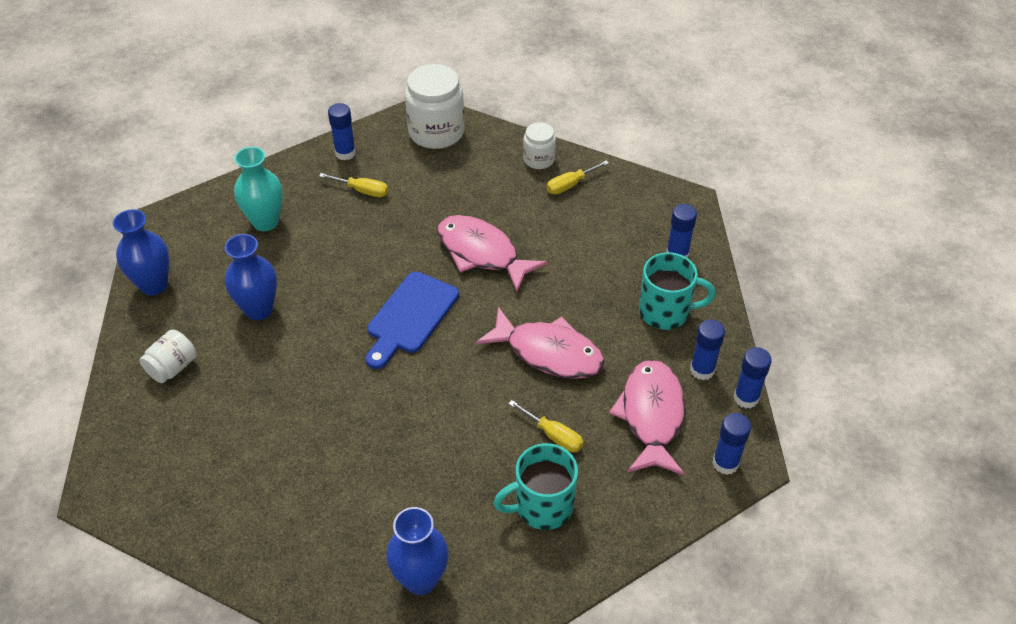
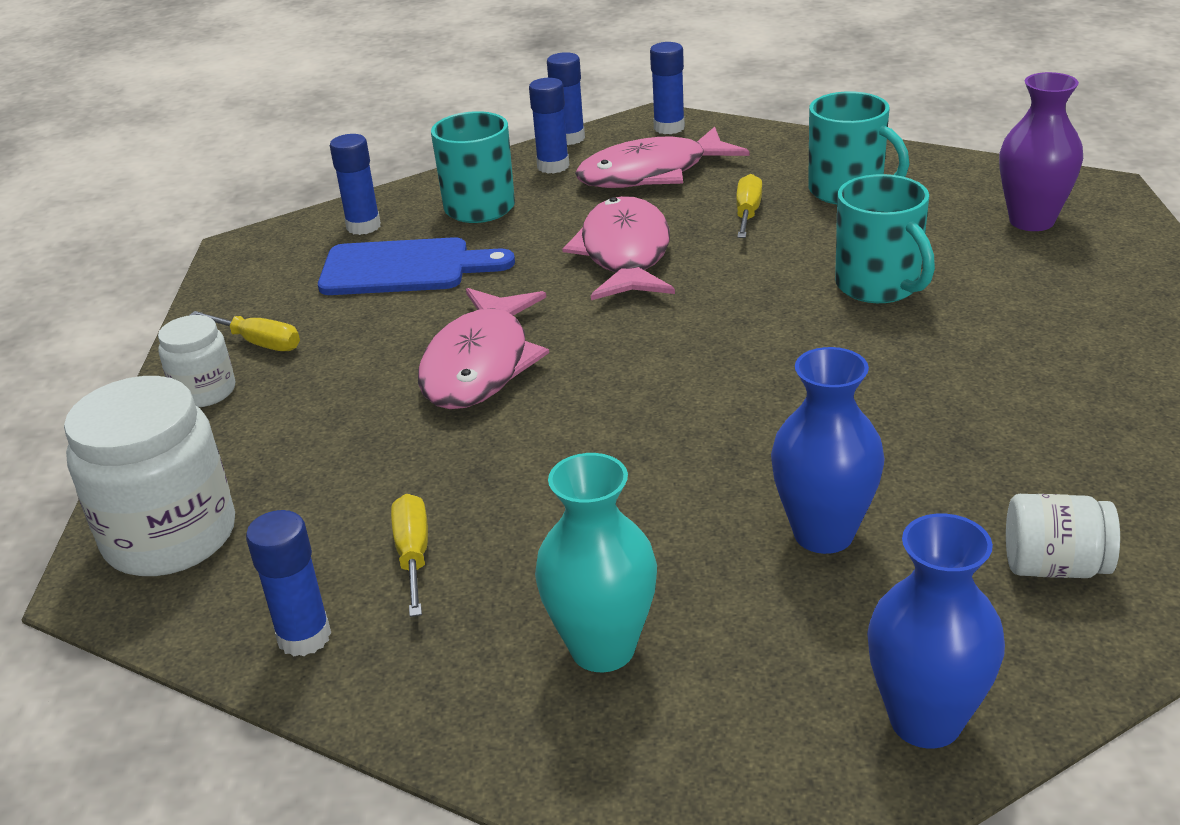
camera: 115 degrees left, 15 degrees down
blue cutting board [366,271,459,369] -> blue cutting board moved to [318,237,515,295]
blue vase [386,507,449,595] -> purple vase [999,72,1083,231]
none -> turquoise mug [835,174,935,303]

